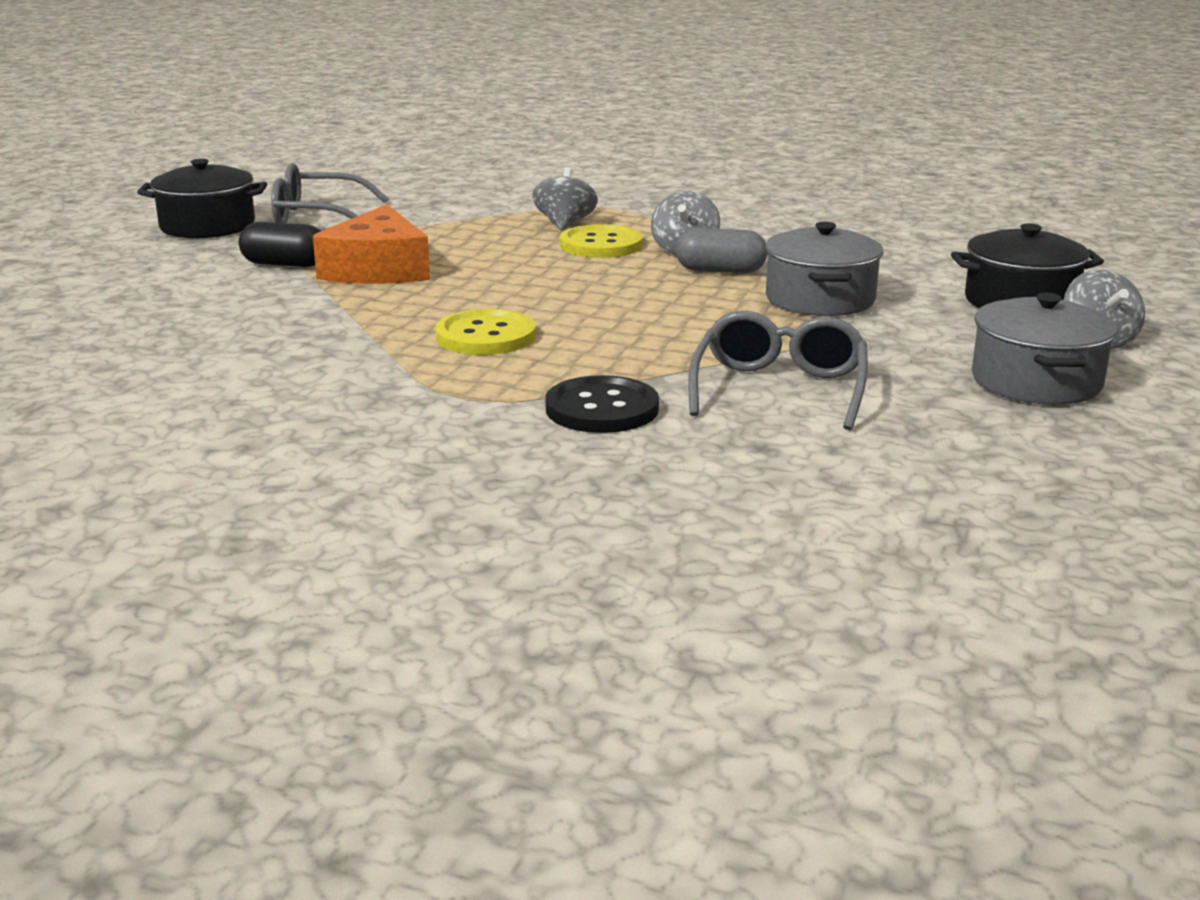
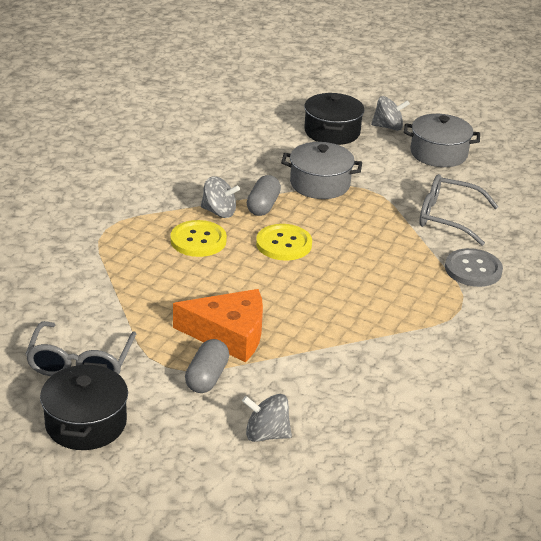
camera: 85 degrees left, 10 degrees up
black capsule [239,222,321,267] -> grey capsule [185,339,229,393]
yellow button [435,309,536,355] -> yellow button moved to [256,224,312,261]
grey spinning top [532,167,598,230] -> grey spinning top moved to [242,394,292,442]
black button [545,375,659,433] -> grey button [445,248,503,287]

